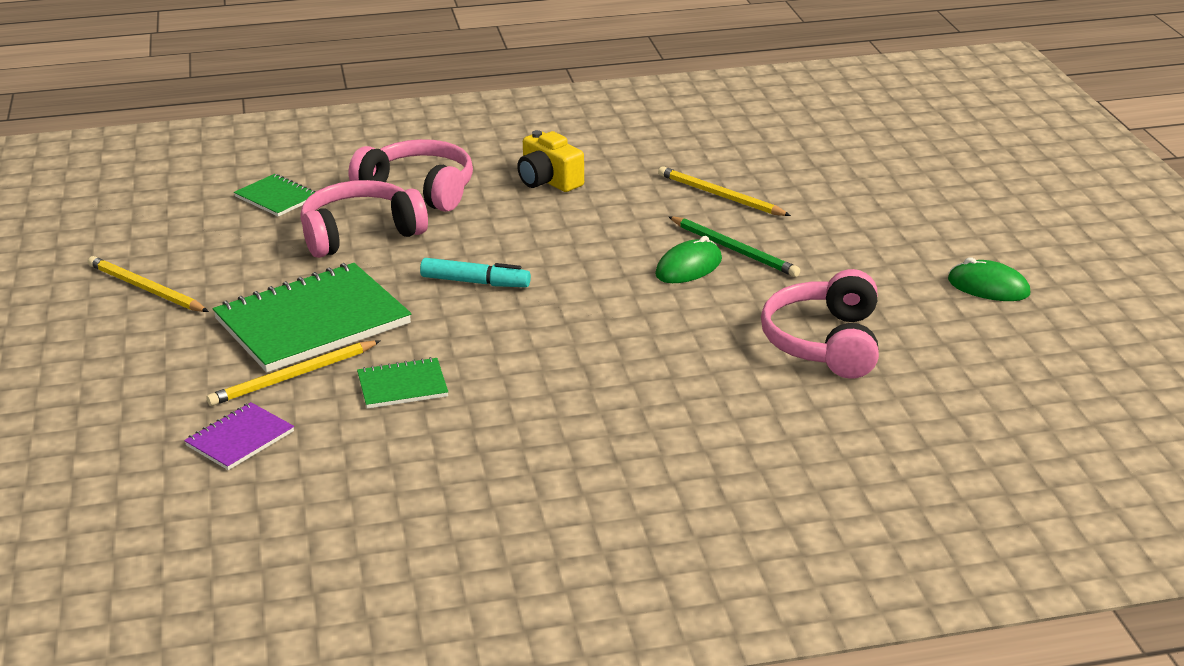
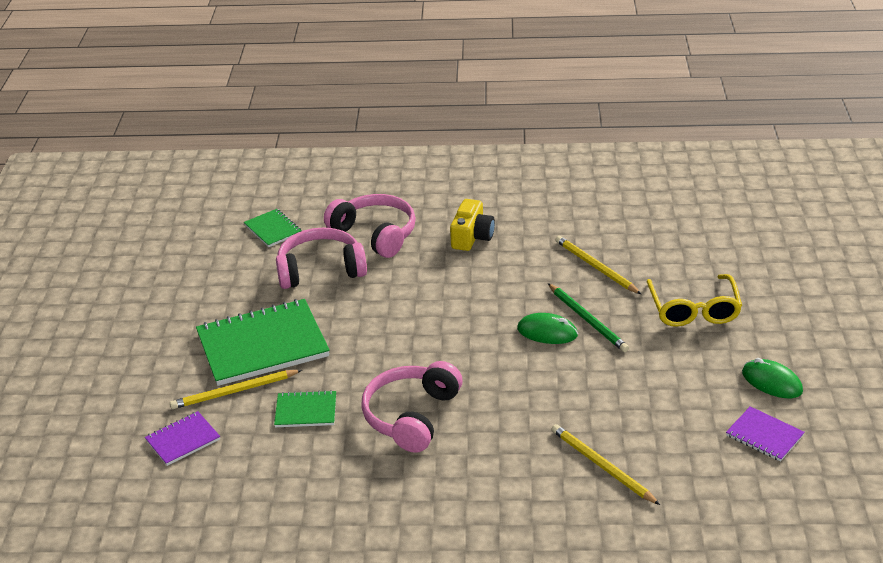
camera: 15 degrees right, 5 degrees up
yellow pencil [88,256,209,312] -> yellow pencil moved to [551,424,660,505]
turquoise marker [420,258,531,287] -> none
yellow camera [517,130,584,192] -> yellow camera turned 135 degrees counterclockwise [450,199,495,251]
green mouse [655,236,722,283] -> green mouse turned 45 degrees clockwise [517,313,578,344]
pink headphones [761,269,879,379] -> pink headphones moved to [361,361,463,453]
none -> yellow glasses [647,274,742,327]
none -> purple notebook [726,406,805,462]

